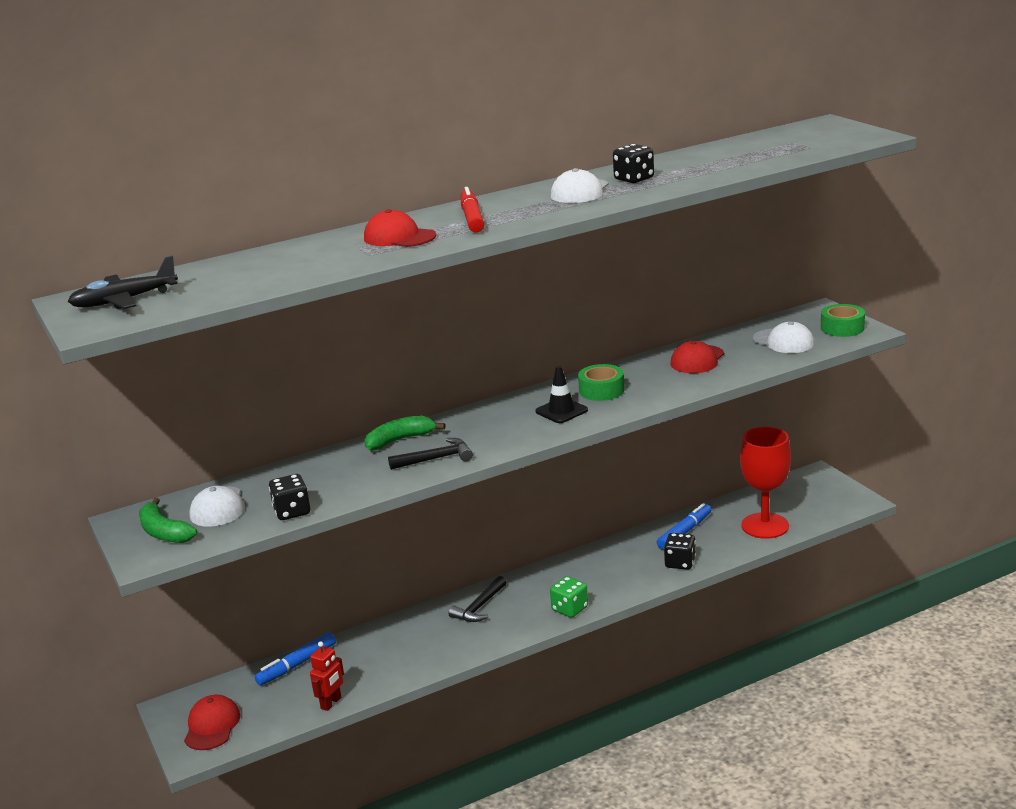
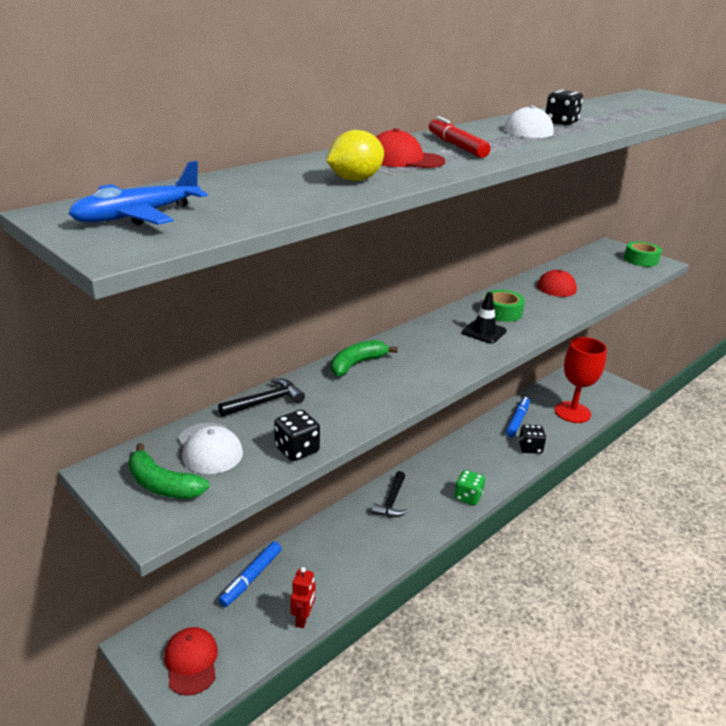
camera: 20 degrees left, 5 degrees up
black plane [68,255,178,309] -> blue plane [68,161,208,225]
black hammer [388,438,473,470] -> black hammer moved to [218,378,305,417]
white cap [753,321,814,353] -> none
none -> yellow lemon [326,130,384,181]

